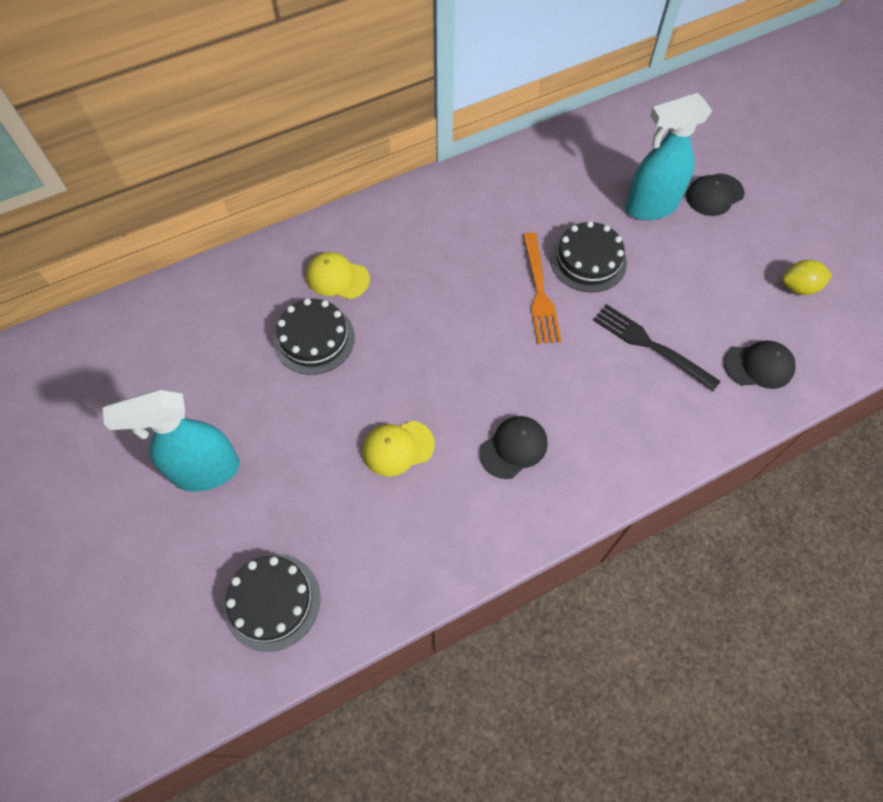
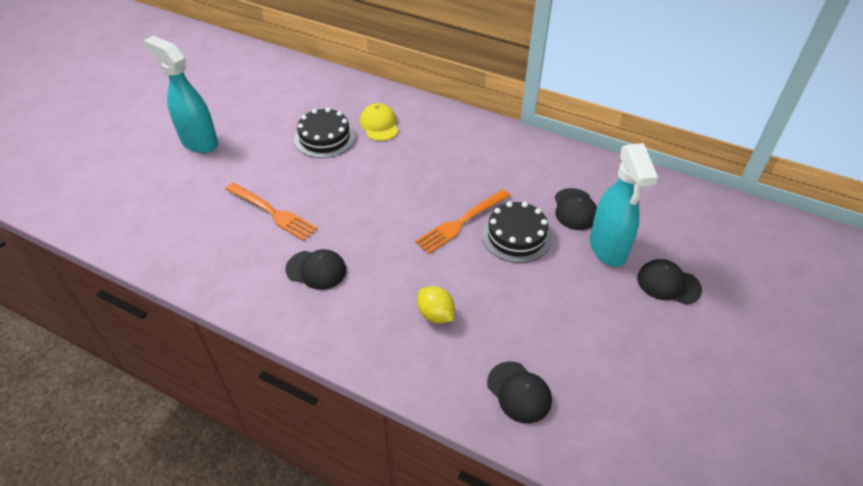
camera: 55 degrees right, 15 degrees down
black cake [224,554,320,652] -> none
yellow cap [362,421,435,477] -> orange fork [225,183,318,241]
black fork [593,304,721,391] -> none
turquoise spray bottle [625,93,712,220] -> turquoise spray bottle turned 135 degrees counterclockwise [590,143,658,267]
yellow lemon [782,260,832,295] -> yellow lemon moved to [417,286,455,323]
none -> black cap [555,188,597,230]

